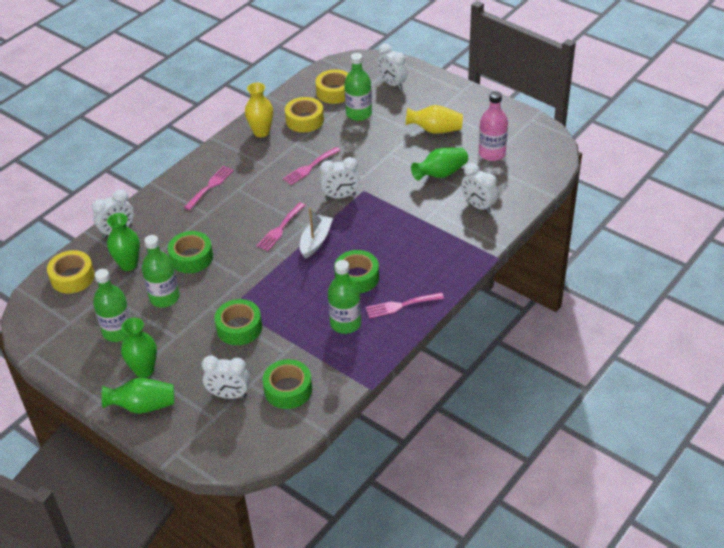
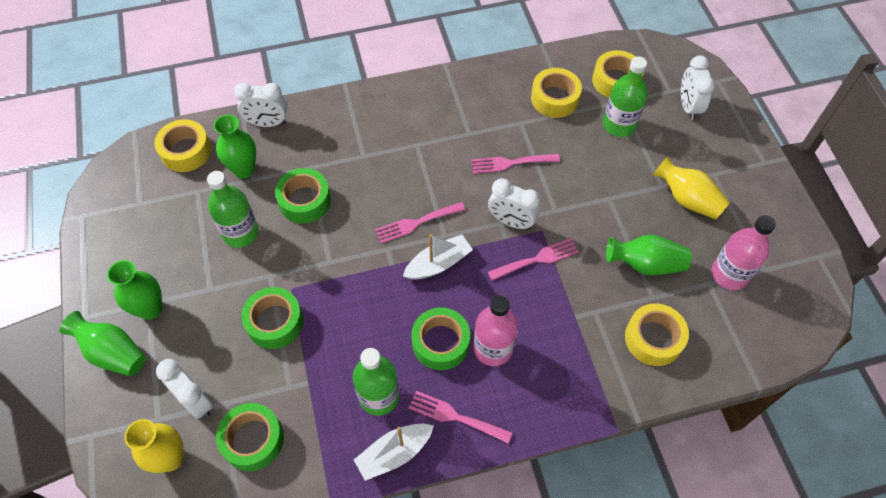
camera: 35 degrees right, 15 degrees up
green bottle [93,269,131,342] -> none
pink fork [184,166,234,210] -> pink fork moved to [488,238,579,281]
yellow vase [245,83,273,137] -> yellow vase moved to [125,419,184,473]
white clock [461,163,498,213] -> yellow tape [625,303,689,366]
none -> white boat [354,424,434,481]
none -> pink bottle [474,295,518,366]

